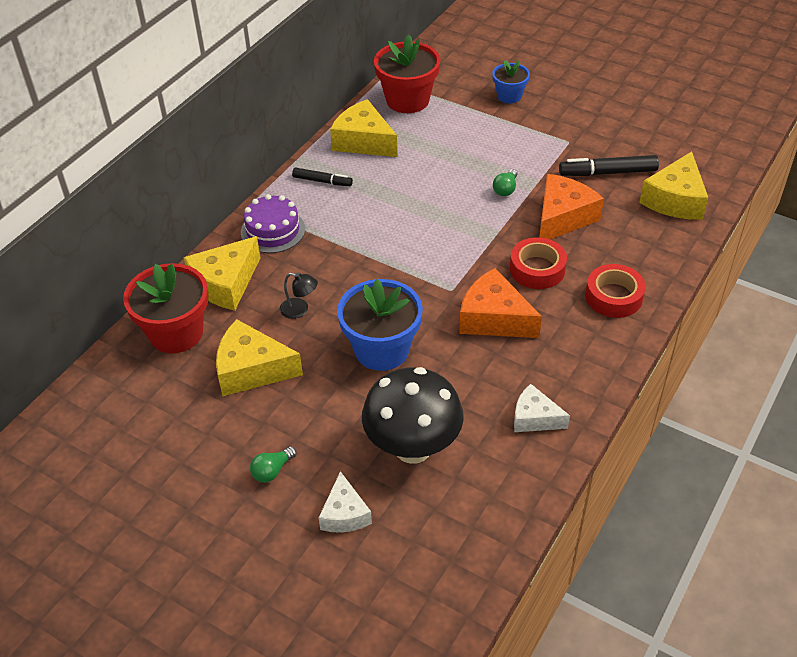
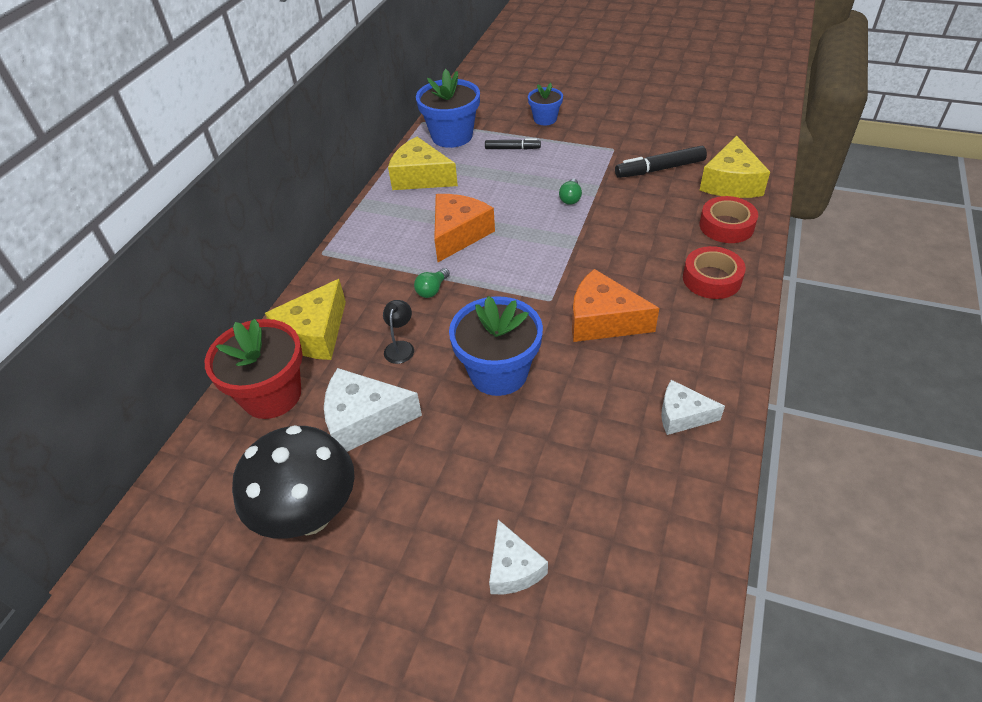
camera: 10 degrees left, 0 degrees up
yellow cheese [216,319,303,396] -> white cheese [324,368,422,452]
purple cake [241,194,305,253] -> none
green light bulb [250,446,297,483] -> green light bulb moved to [414,268,450,298]
black lamp [280,272,318,319] -> black lamp turned 90 degrees counterclockwise [383,300,414,364]
black marker [292,167,353,186] -> black marker moved to [485,138,541,150]
black mushroom [362,367,464,464] -> black mushroom moved to [232,425,355,539]
red flower pot [374,34,441,113] -> blue flower pot [416,69,480,148]
red tape [510,237,567,289] -> red tape moved to [700,196,758,243]
orange cheese [540,174,604,239] -> orange cheese moved to [434,194,495,262]

